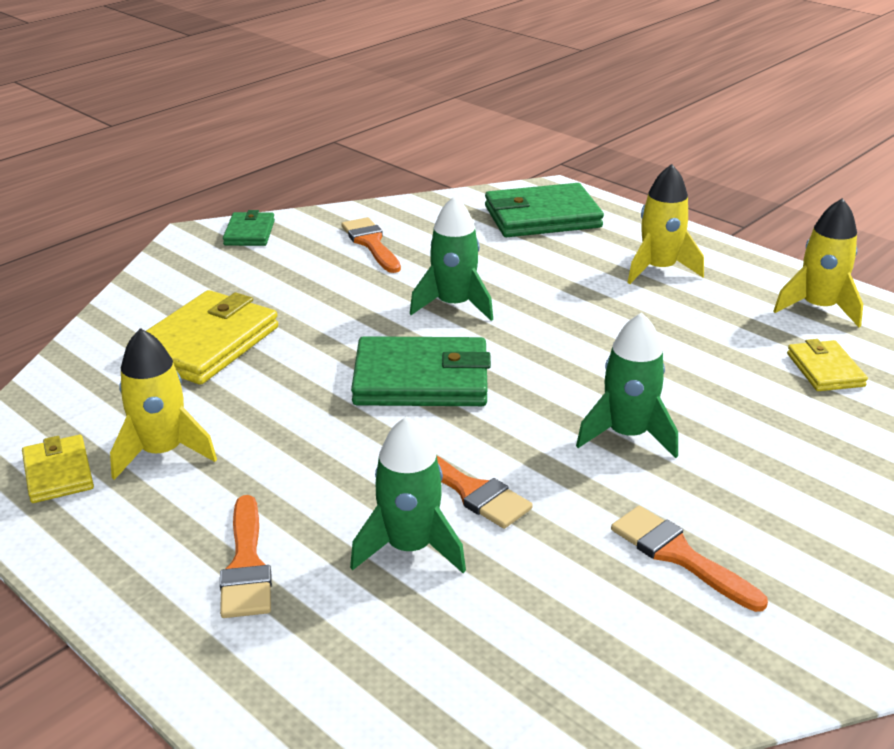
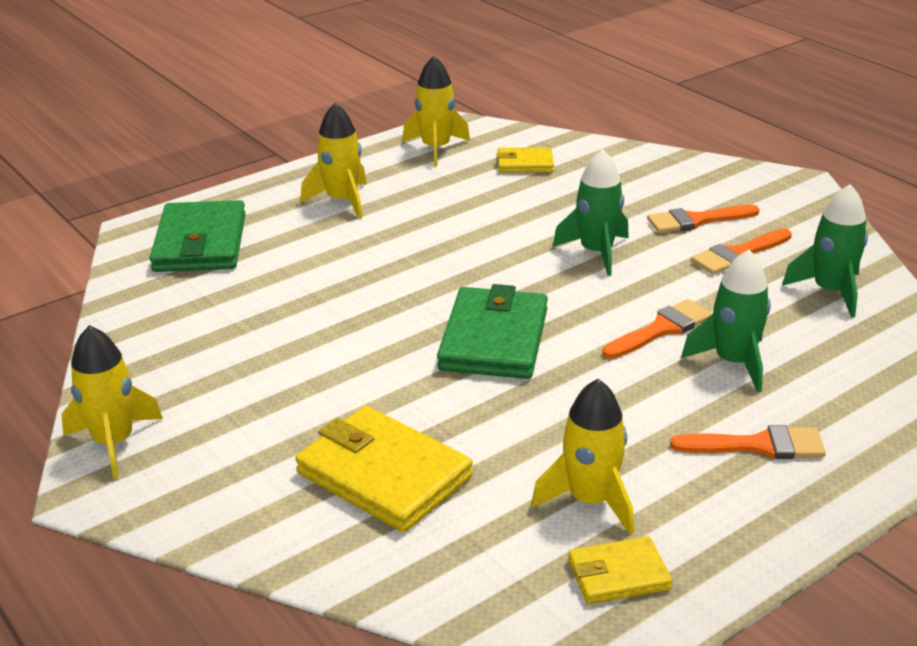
camera: 80 degrees left, 0 degrees up
green wallet [223,210,275,246] -> yellow rocket [61,325,163,479]
orange brush [341,217,401,273] -> orange brush moved to [647,205,759,233]
green rocket [410,196,493,321] -> green rocket moved to [782,184,868,318]

